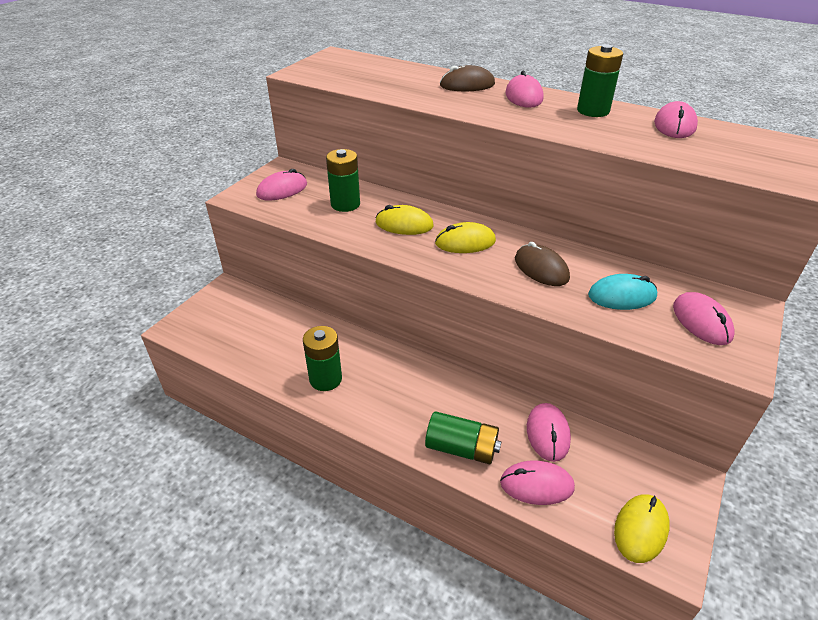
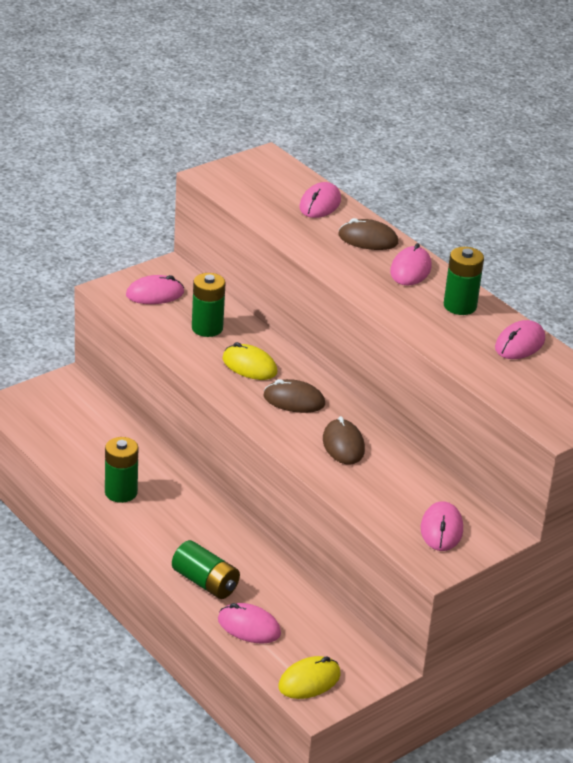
camera: 20 degrees right, 5 degrees down
yellow mouse [435,222,496,253] -> brown mouse [263,379,325,413]
pink mouse [527,403,571,462] -> pink mouse moved to [300,182,341,218]
turquoise mouse [588,274,657,310] -> none

